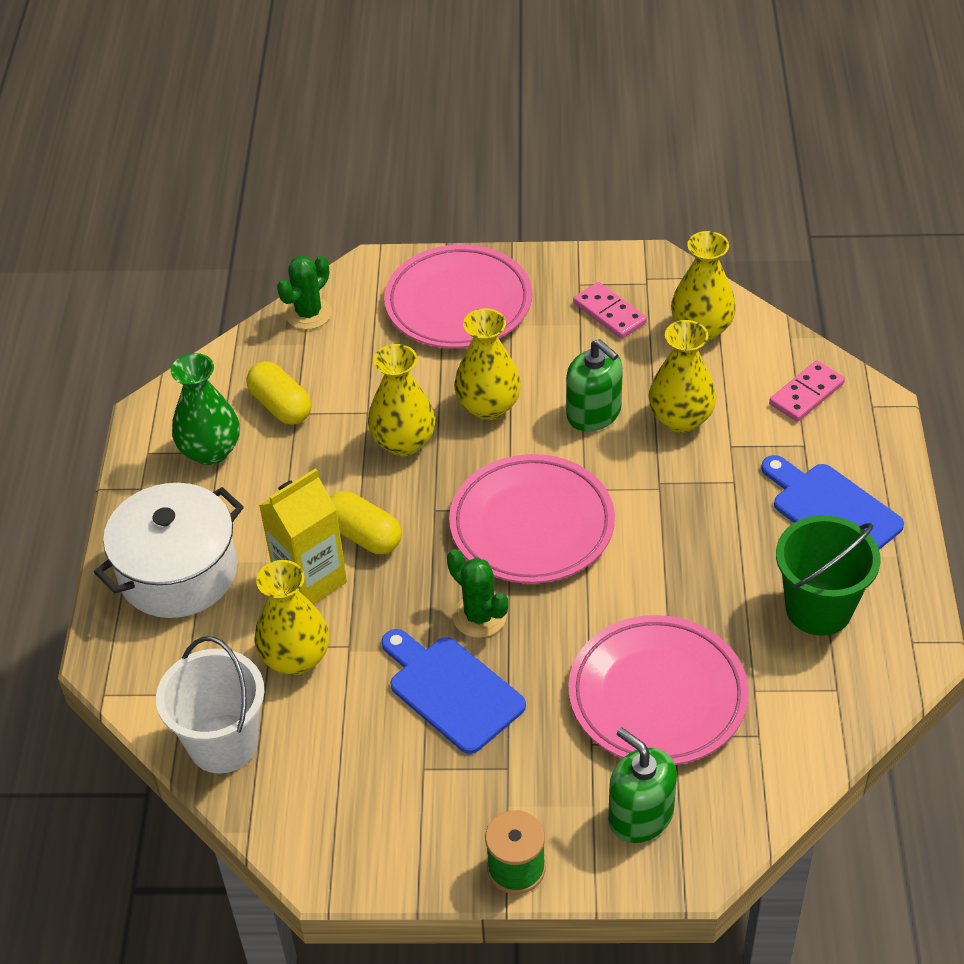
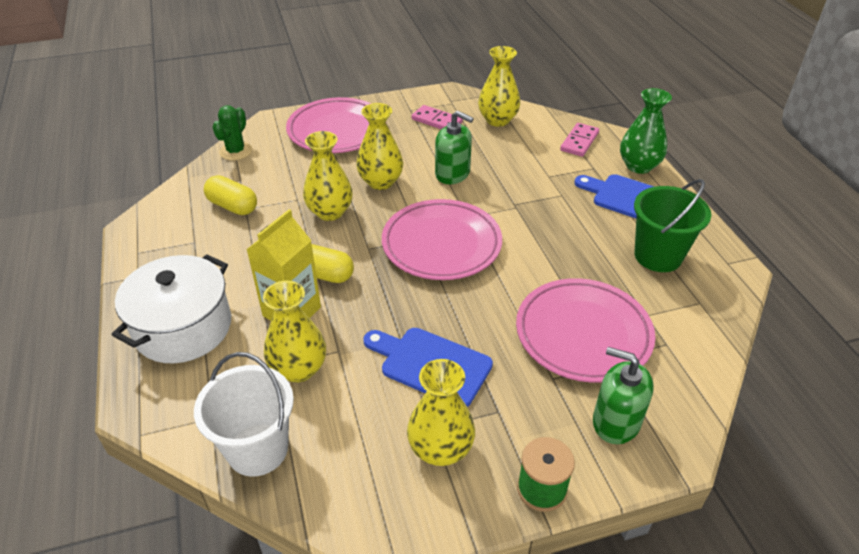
camera: 20 degrees left, 5 degrees down
green vase [171,353,240,465] -> green vase moved to [620,88,672,174]
green cactus [447,549,508,638] -> none
yellow vase [648,320,716,433] -> yellow vase moved to [407,359,475,466]

